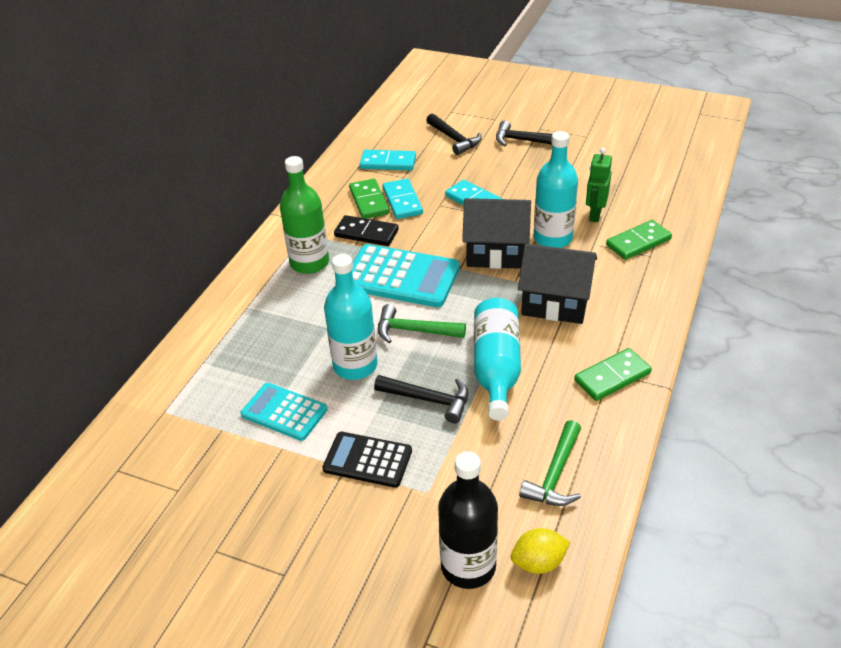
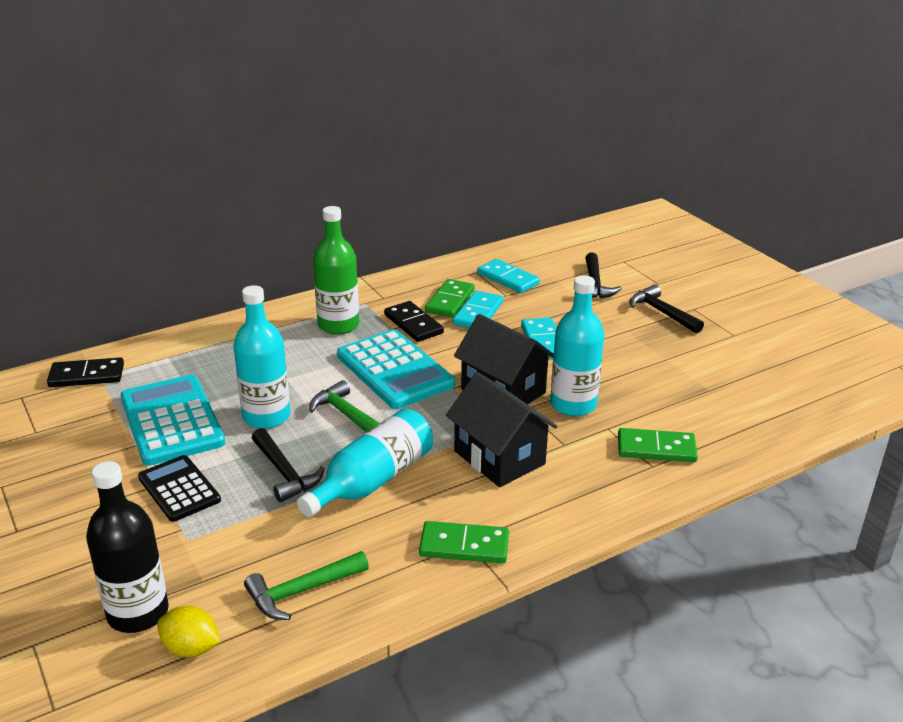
camera: 35 degrees right, 10 degrees down
turquoise calculator [241,383,327,441] -> turquoise calculator [121,375,225,466], size x1.62
green robot [586,148,612,222] -> none
none -> black domino [47,357,124,387]

